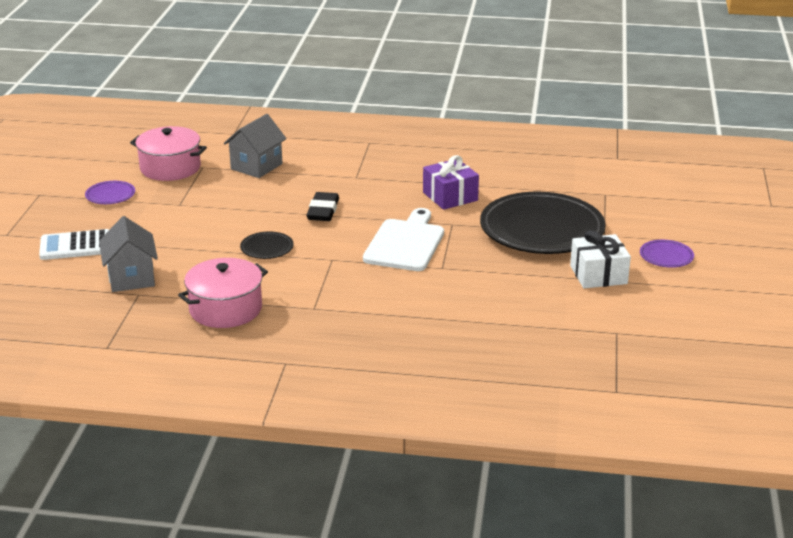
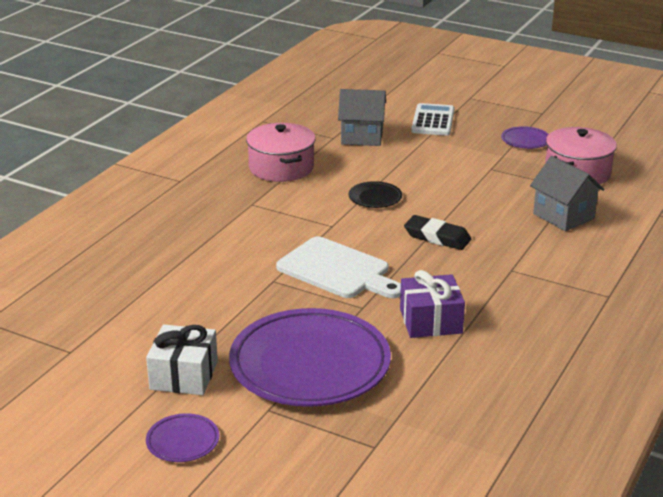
camera: 110 degrees right, 0 degrees up
black plate [480,192,606,254] -> purple plate [229,308,391,407]

